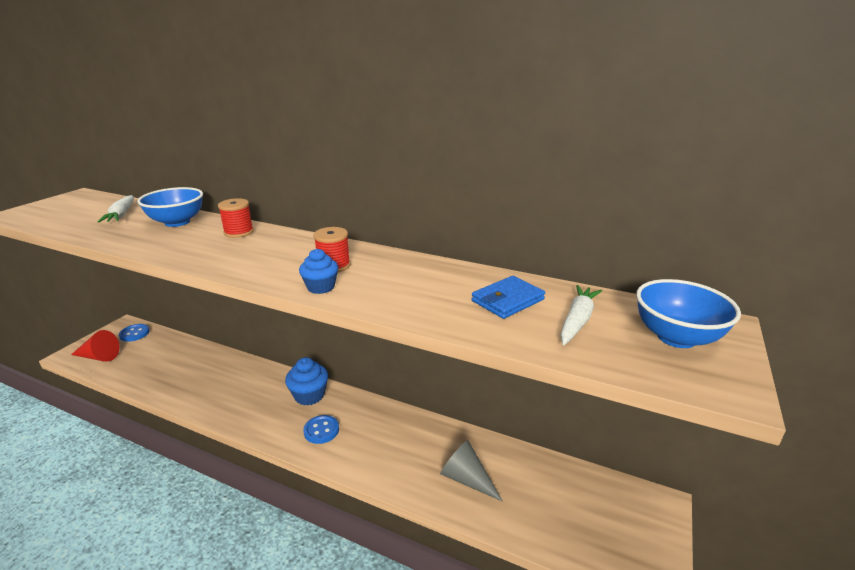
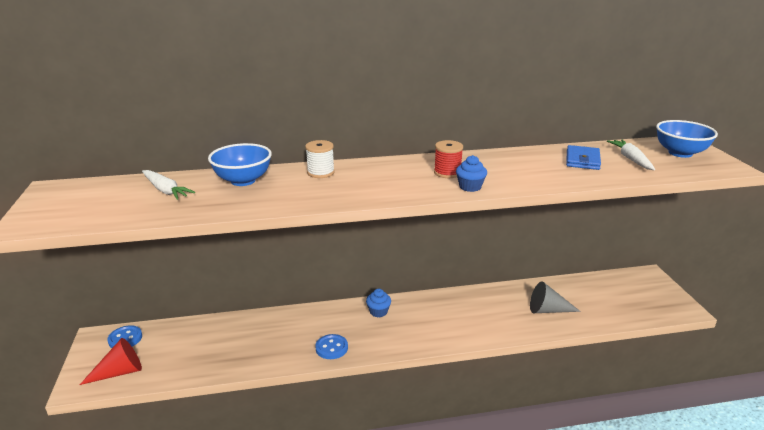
camera: 35 degrees left, 0 degrees up
red spool [218,198,254,238] -> white spool [305,140,335,178]
blue cupcake [285,357,328,406] -> blue cupcake [366,289,391,317], size x0.65
blue button [303,415,339,444] -> blue button moved to [315,334,348,359]

